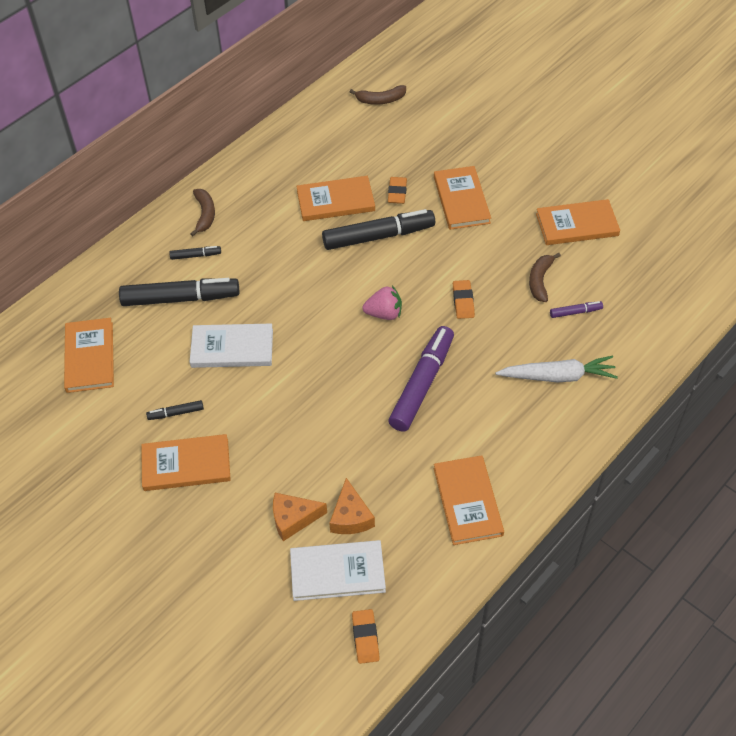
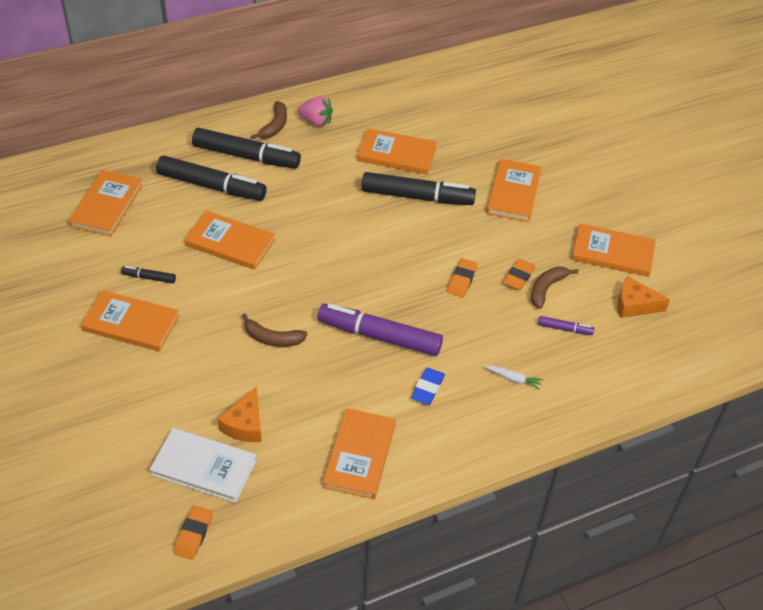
camera: 20 degrees right, 5 degrees down
black marker [169,246,221,260] -> black marker [192,128,301,169], size x2.24
white book [190,323,273,368] -> orange book [184,210,275,270]
orange cheese [273,493,327,541] -> orange cheese moved to [617,276,670,318]
brown banana [350,85,406,105] -> brown banana moved to [242,313,308,347]
pink strawberry [362,286,402,320] -> pink strawberry moved to [298,96,333,127]
orange eraser [388,177,407,204] -> orange eraser moved to [503,259,536,290]
purple marker [388,326,454,432] -> purple marker turned 120 degrees counterclockwise [318,304,443,356]
white carrot [495,355,618,382] -> white carrot [483,365,543,390], size x0.48
none -> blue eraser [411,368,445,405]

